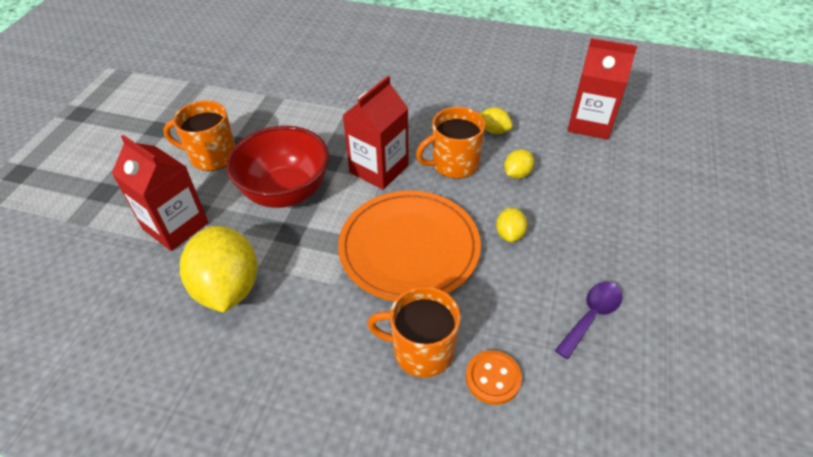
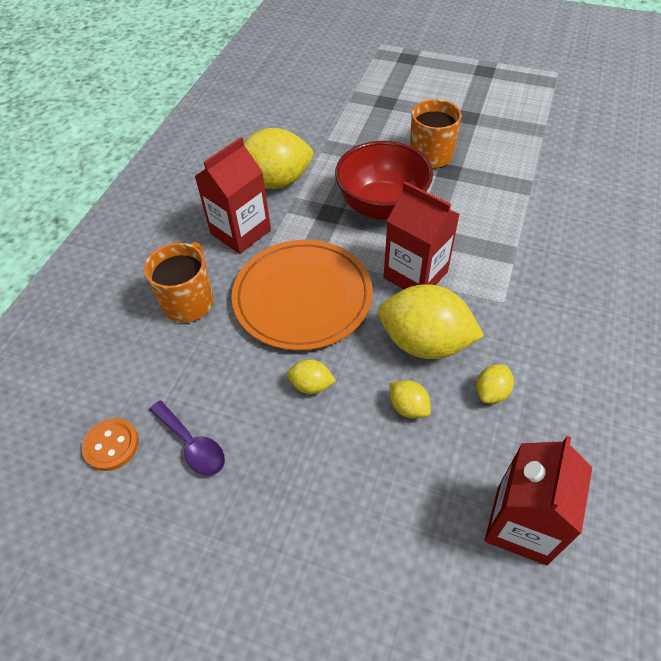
camera: 95 degrees right, 5 degrees up
red carton [112,135,209,251] -> red carton moved to [195,137,271,254]
orange mug [416,107,486,179] -> yellow lemon [378,284,484,359]
orange button [466,350,522,405] -> orange button moved to [82,418,139,471]

